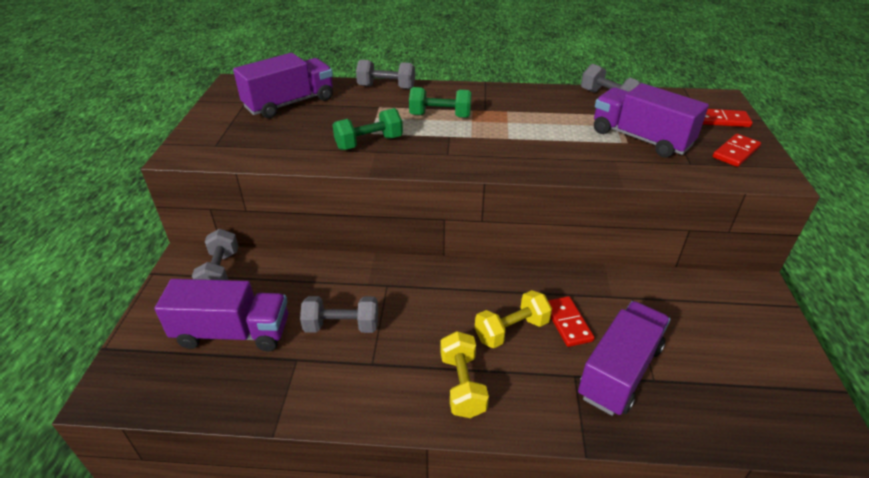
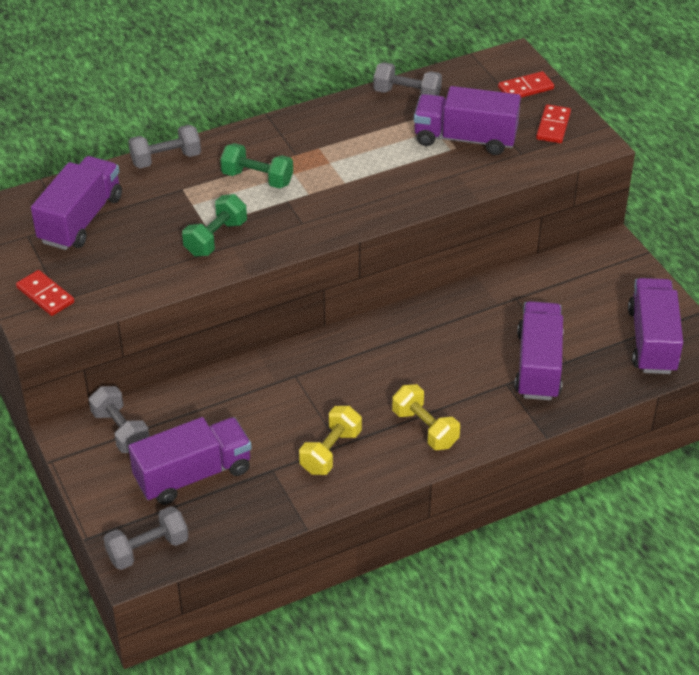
camera: 30 degrees left, 5 degrees up
grey dumbbell [300,296,378,333] -> grey dumbbell moved to [104,506,188,570]
green dumbbell [409,87,472,118] -> green dumbbell turned 45 degrees clockwise [220,143,293,189]
yellow dumbbell [475,290,552,348] -> yellow dumbbell moved to [299,406,362,475]
red domino [548,296,595,347] -> red domino moved to [16,270,74,316]
none -> purple truck [628,278,683,374]

